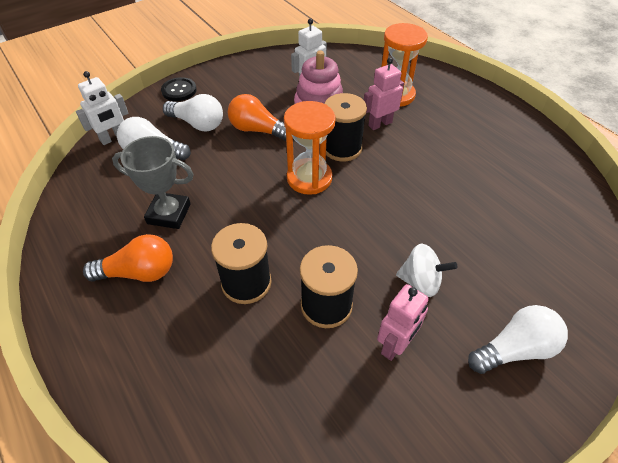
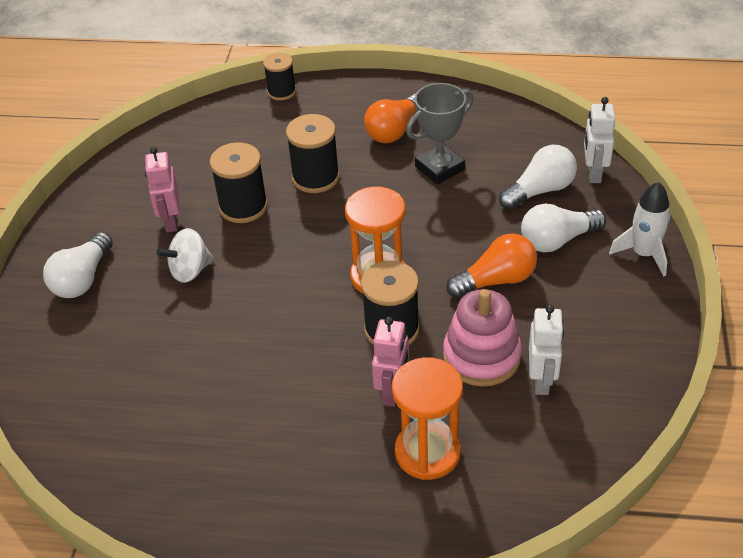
camera: 135 degrees right, 5 degrees down
black button [161,77,197,101] -> white rocket [609,182,670,276]
none -> black spool [263,53,296,101]

